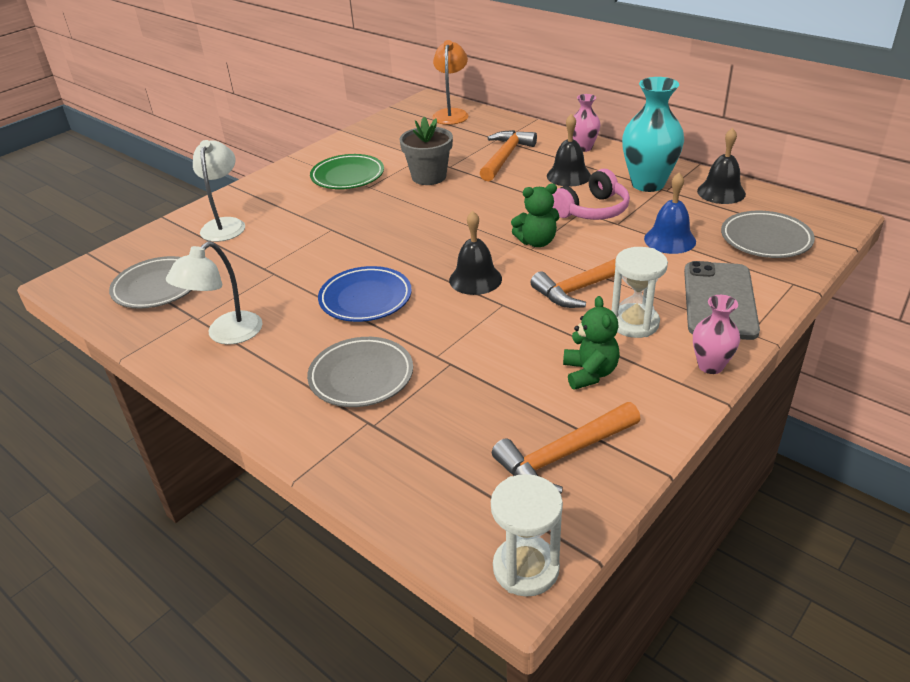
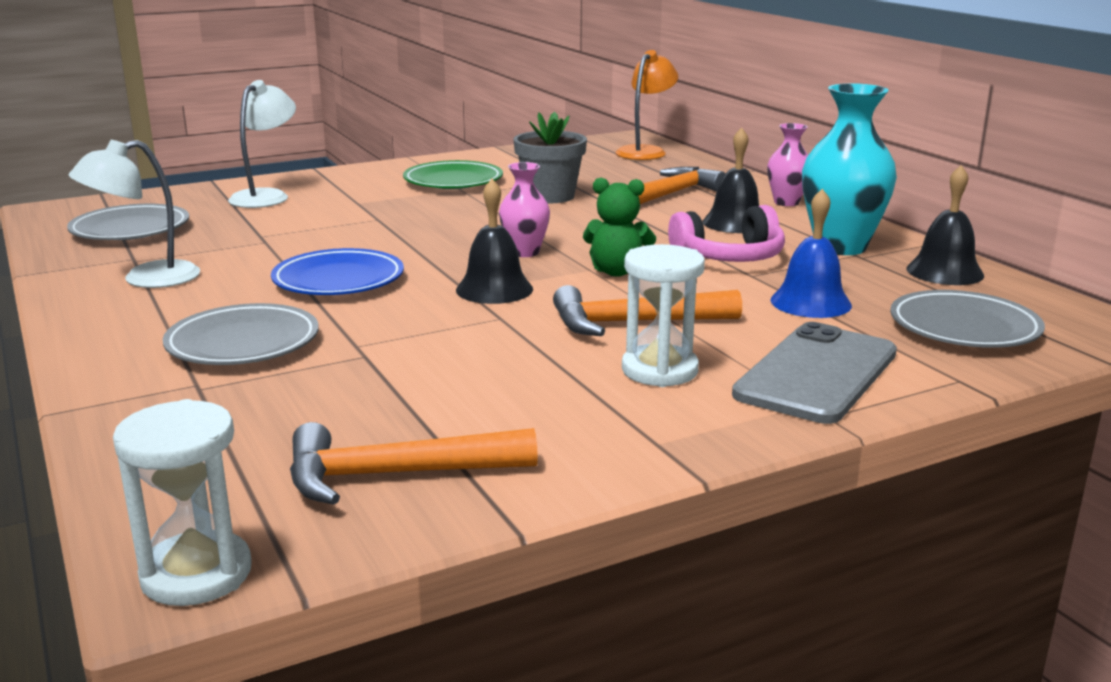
camera: 20 degrees right, 15 degrees down
green teddy bear [563,296,620,390] -> none
pink vase [693,295,740,374] -> pink vase moved to [499,162,550,257]

